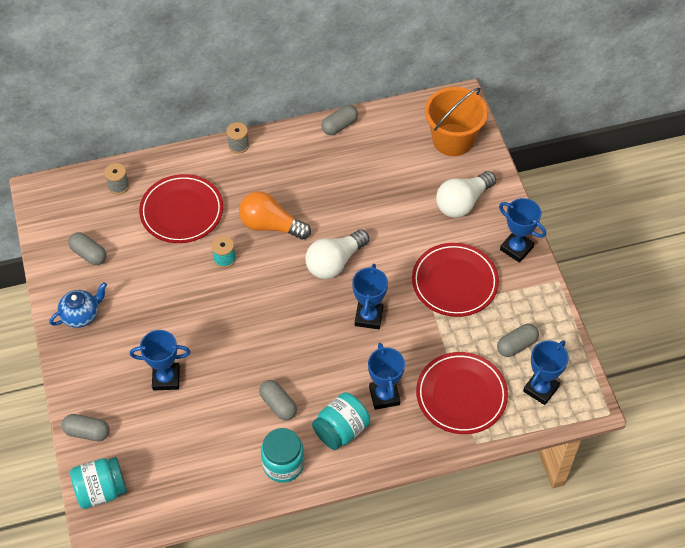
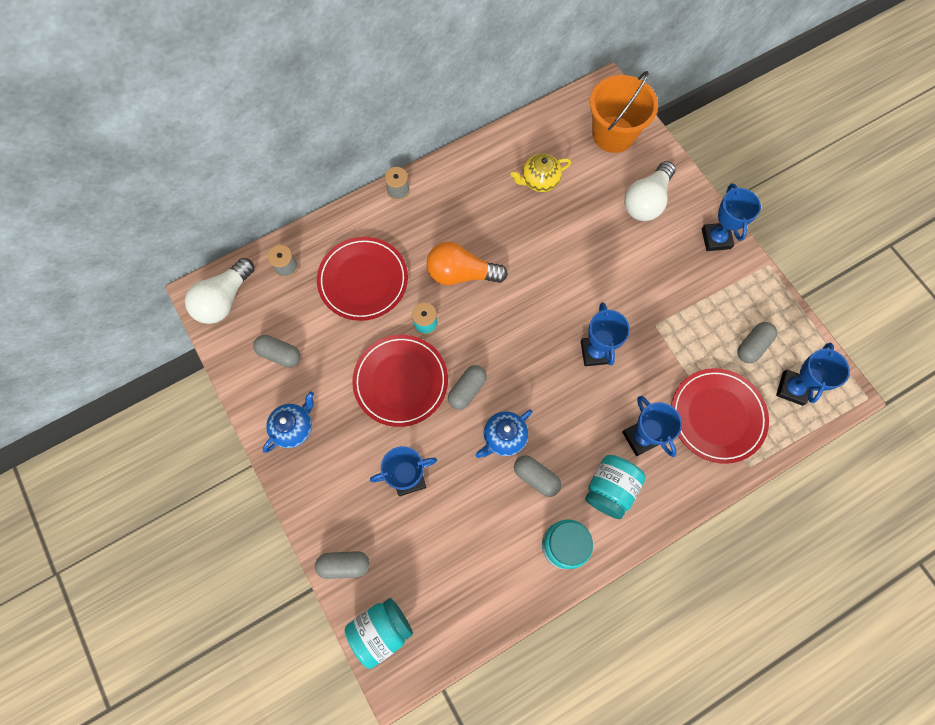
camera: 15 degrees left, 15 degrees up
white light bulb [305,229,369,279] -> white light bulb moved to [185,258,255,324]
grey capsule [321,105,358,135] -> grey capsule moved to [448,365,487,410]
red plate [412,243,499,317] -> red plate moved to [352,335,448,427]
blue trophy [499,198,546,263] -> blue trophy turned 60 degrees clockwise [702,183,761,251]
none -> blue teapot [476,410,533,458]
none -> yellow teapot [510,154,571,192]

